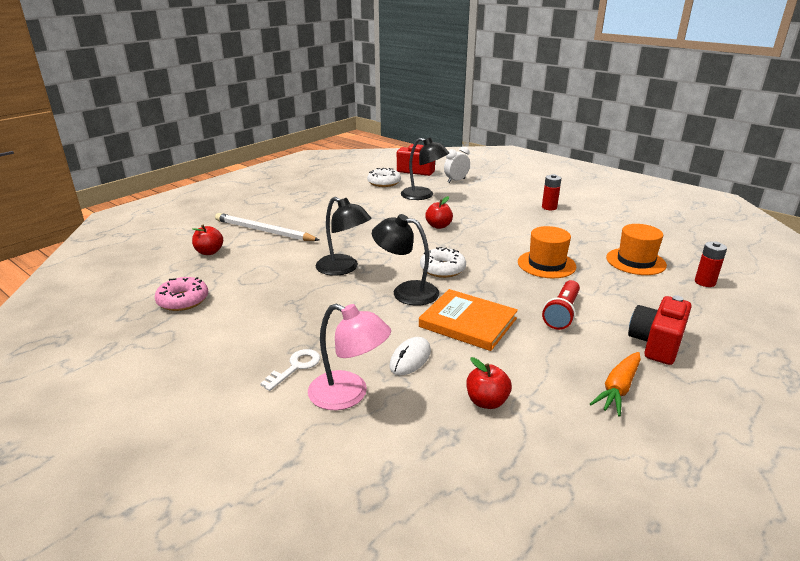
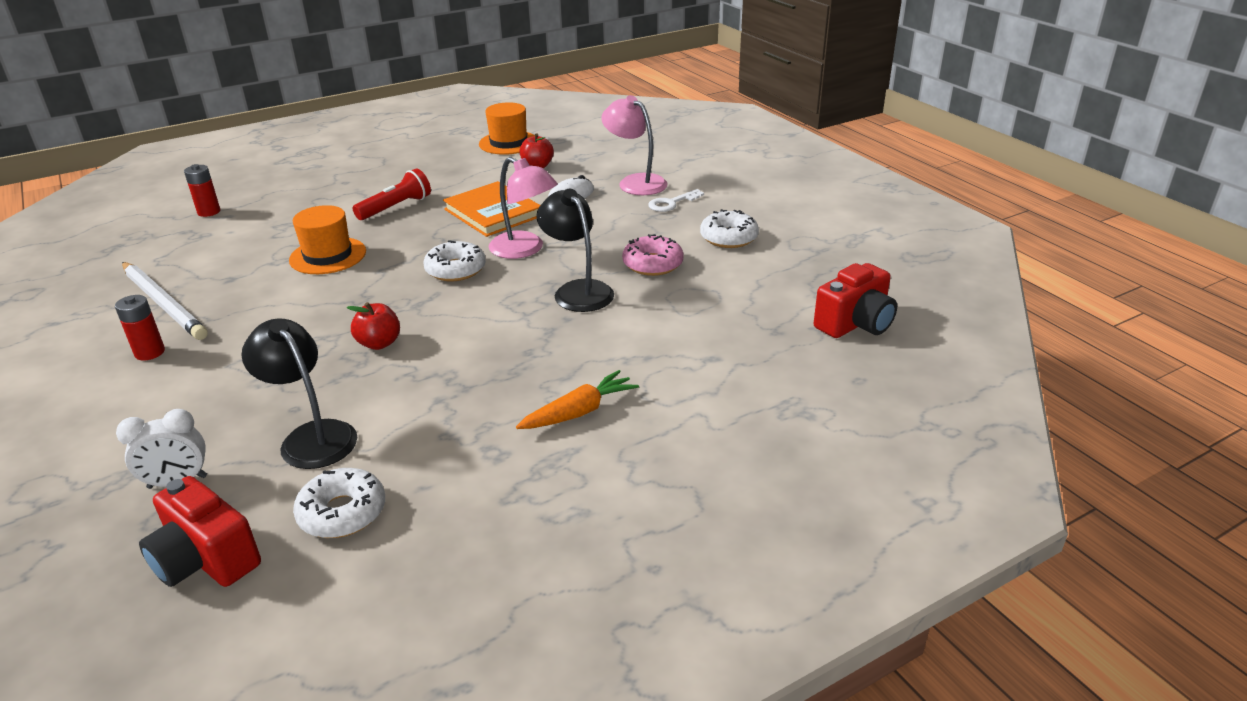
camera: 160 degrees left, 5 degrees up
pink donut [155,277,208,311] -> pink donut moved to [622,234,684,276]
red apple [192,225,223,255] -> none
white pencil [215,213,319,241] -> white pencil moved to [122,262,208,340]
black lamp [372,214,439,306] -> pink lamp [488,157,558,259]
orange carrot [590,352,641,417] -> orange carrot moved to [516,370,639,429]
orange hat [606,224,667,275] -> orange hat moved to [479,102,535,155]
red camera [628,295,691,365] -> red camera moved to [814,263,897,338]
none -> white donut [700,209,759,248]

